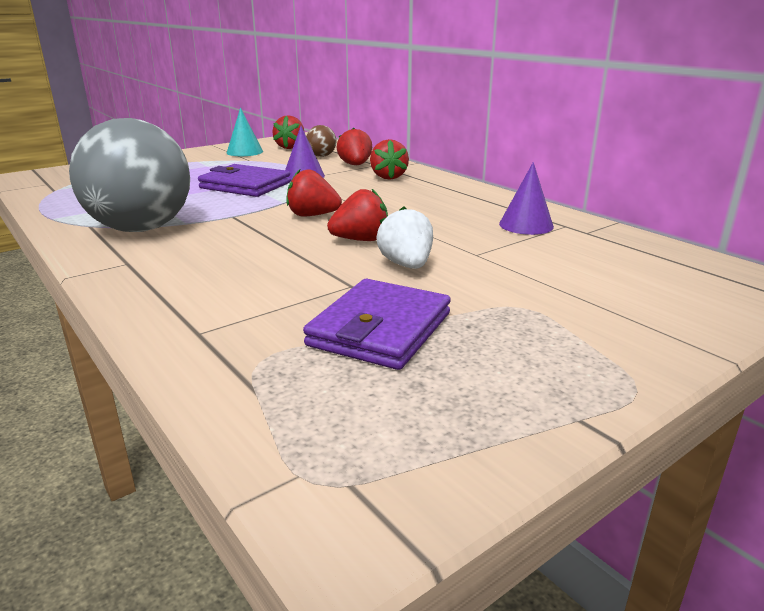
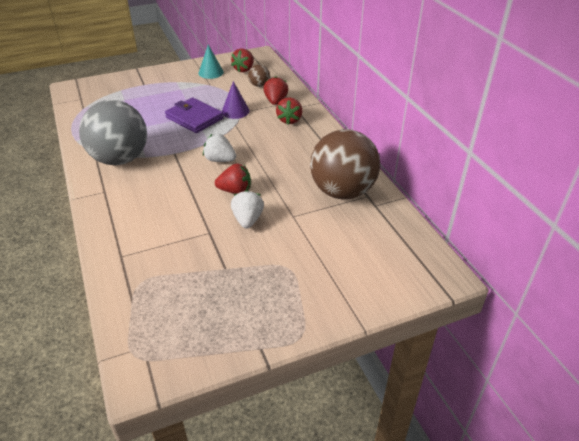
camera: 15 degrees right, 15 degrees up
red strawberry [287,169,342,217] -> white strawberry [203,133,236,162]
purple wallet [303,279,451,370] -> none
purple cone [499,162,554,235] -> brown ball [310,129,380,199]

